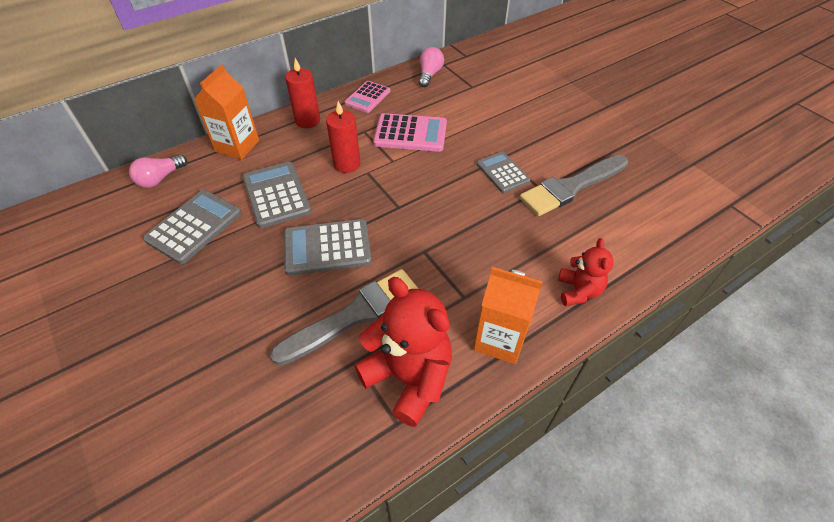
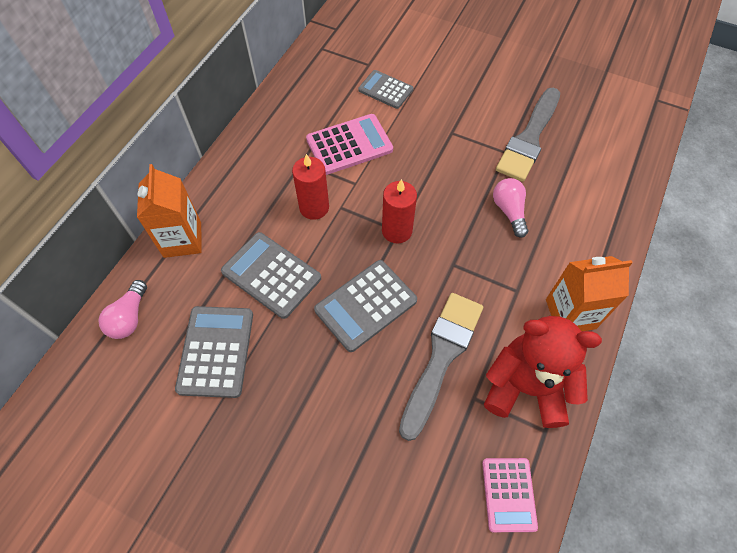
camera: 30 degrees left, 10 degrees up
red candle [285,58,320,128] -> red candle moved to [382,179,417,244]
pink calculator [345,81,391,113] -> pink calculator moved to [482,458,538,532]
pink light bulb [419,47,444,87] -> pink light bulb moved to [493,178,529,238]
grey calculator [476,151,530,193] -> grey calculator moved to [358,70,413,109]
red teddy bear [558,238,614,306] -> none

